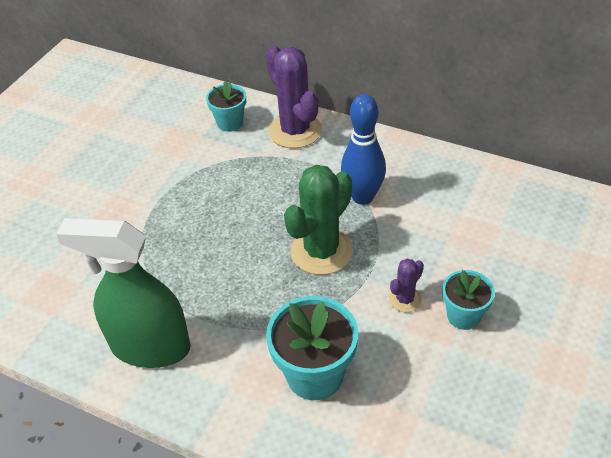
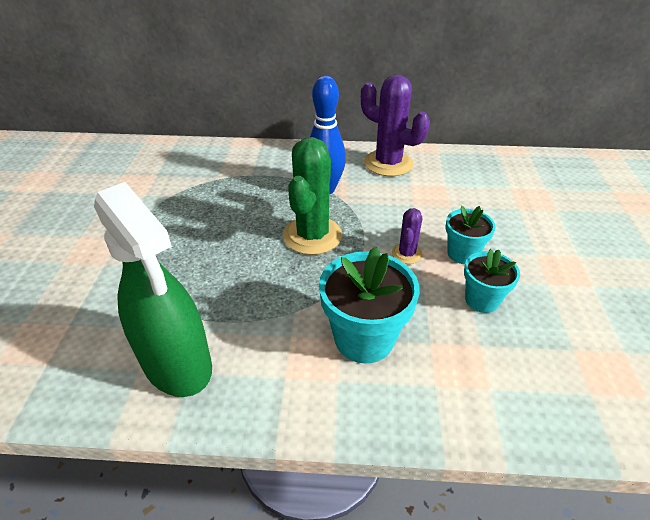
camera: 25 degrees left, 5 degrees down
green spray bottle [56,218,191,368] -> green spray bottle turned 120 degrees counterclockwise [94,182,212,397]
turquoise flower pot [206,81,246,132] -> turquoise flower pot moved to [464,249,520,313]
purple cactus [266,45,322,148] -> purple cactus moved to [361,74,430,176]

